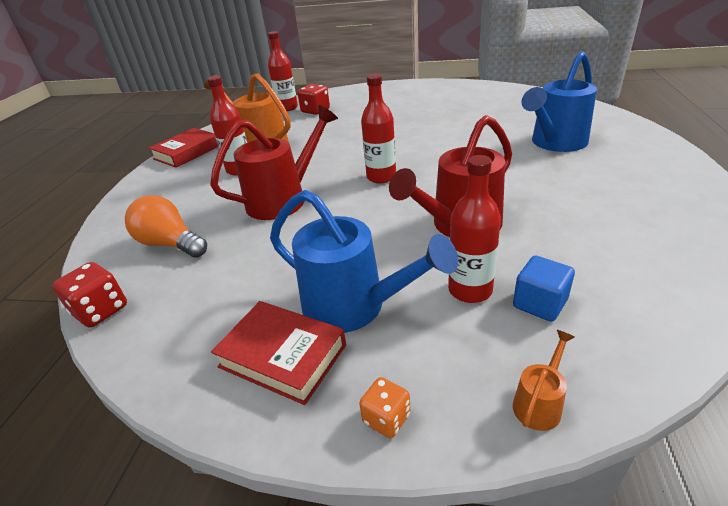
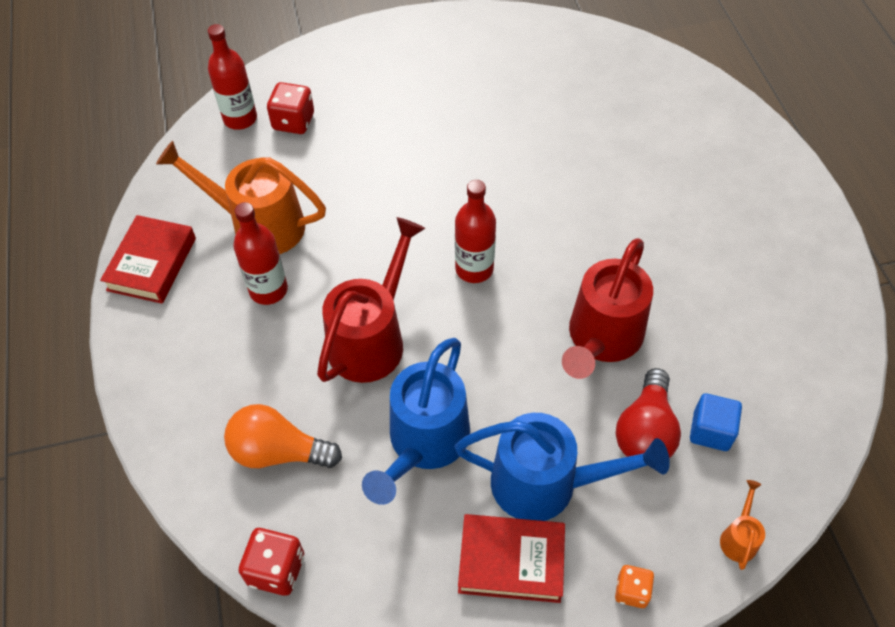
camera: 25 degrees left, 20 degrees up
red bottle [448,155,501,303] -> red light bulb [615,368,681,458]
blue watering can [522,51,597,152] -> blue watering can moved to [362,338,470,505]

